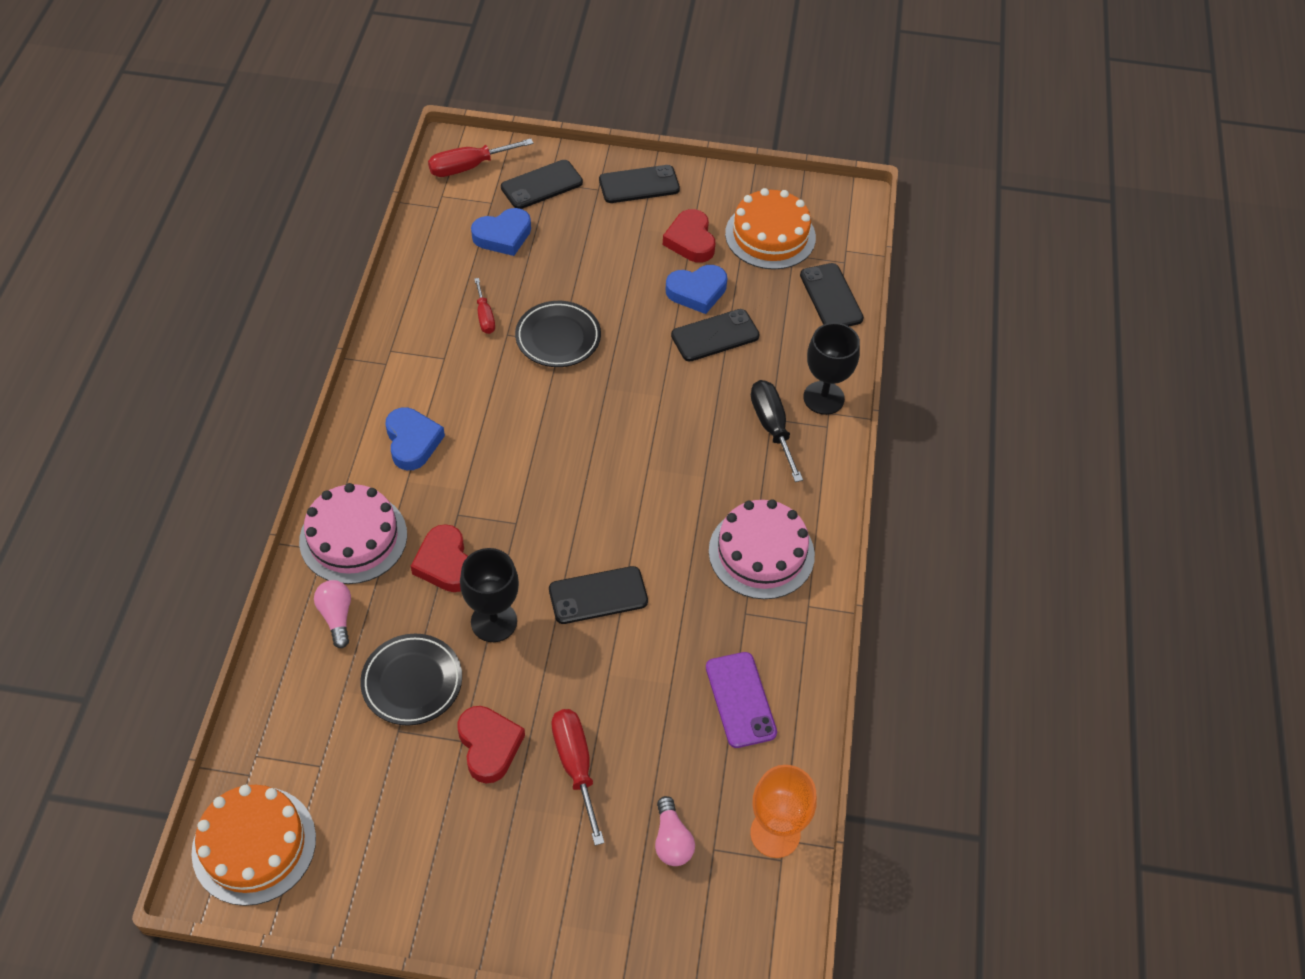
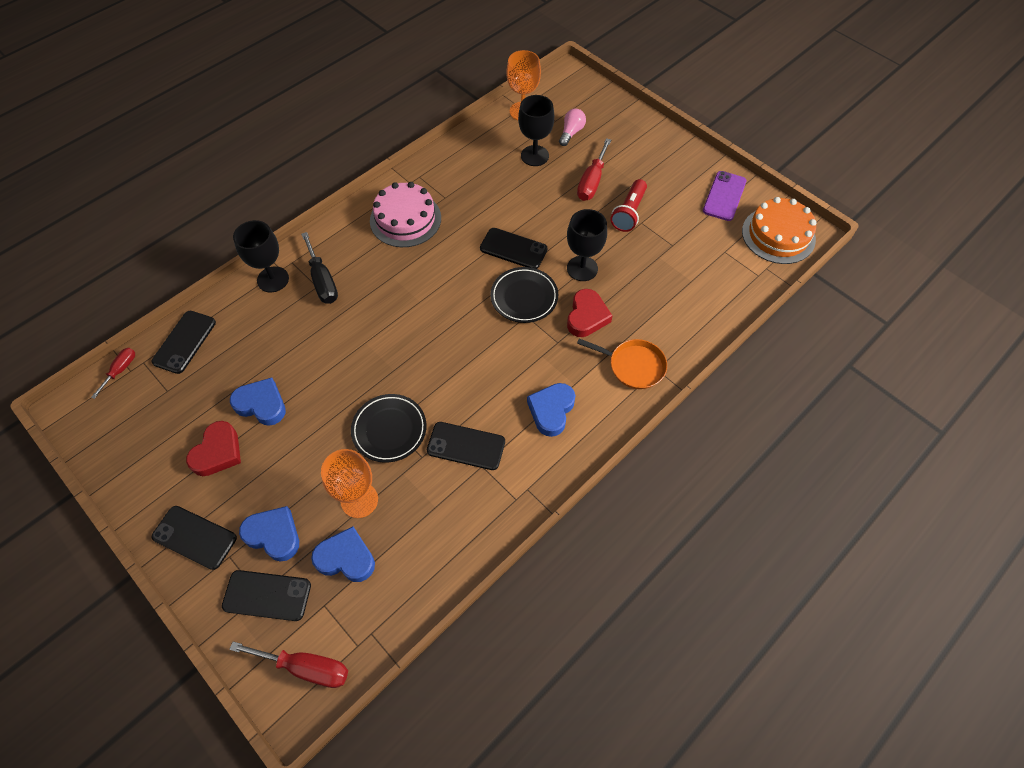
camera: 140 degrees left, 5 degrees up
pink cake [299,483,407,584] -> orange pan [577,338,667,389]
pink light bulb [314,580,351,648] -> none
black plate [360,634,462,726] -> black plate moved to [490,267,558,323]
red heart [457,706,525,783] -> red flashlight [610,179,647,232]
red screwdriver [474,278,495,334] -> red screwdriver moved to [91,348,135,399]
black phone [671,309,760,361] -> black phone moved to [427,422,505,470]
purple phone [706,652,777,748] -> purple phone moved to [703,171,746,221]
orange cake [725,188,816,270] -> none
black screwdriver [751,380,803,482] -> black screwdriver turned 45 degrees counterclockwise [301,232,338,304]
none -> blue heart [239,506,299,562]
none -> orange goblet [321,449,378,518]
none -> black goblet [518,95,554,166]

